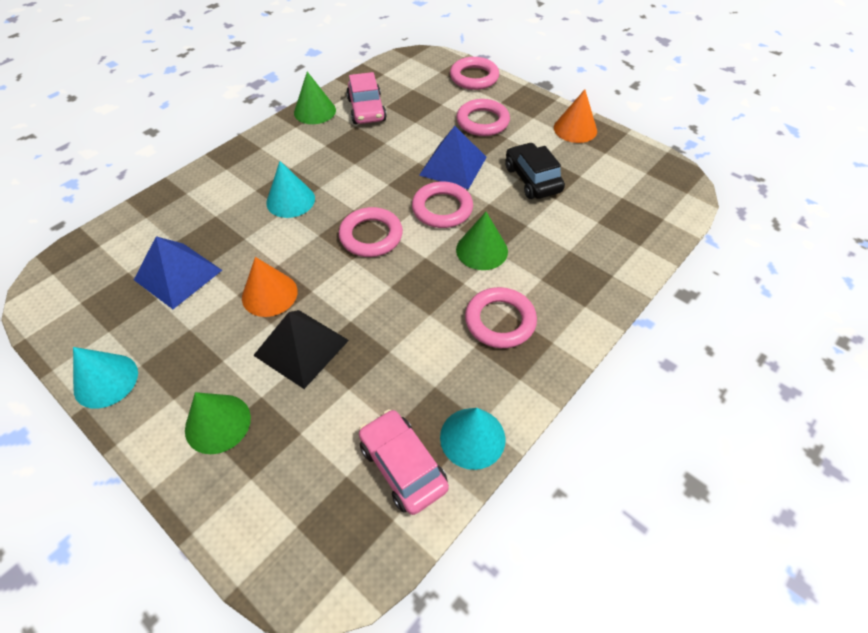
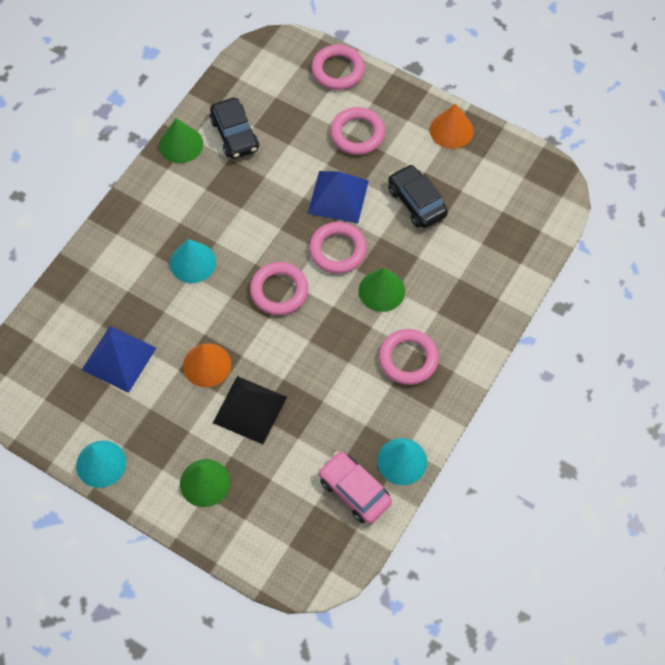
camera: 10 degrees left, 10 degrees up
pink car [346,72,387,124] -> black car [210,98,259,159]

